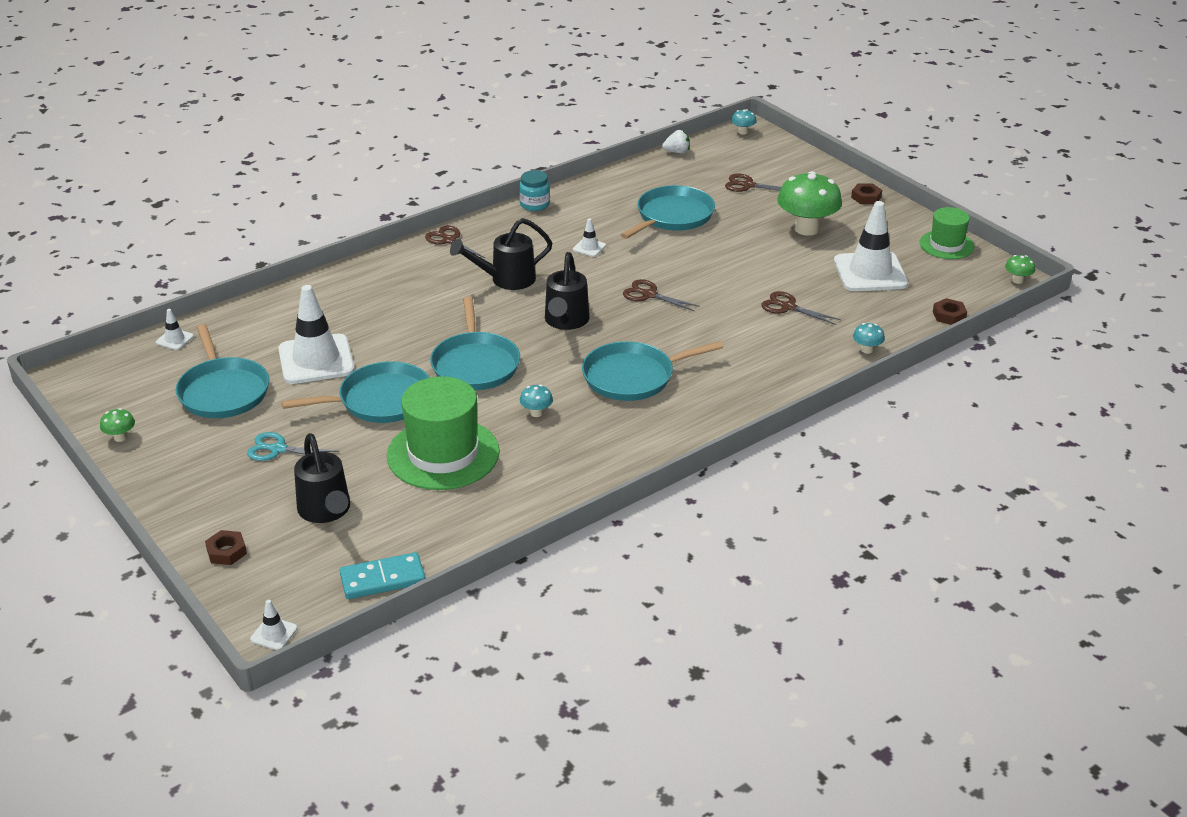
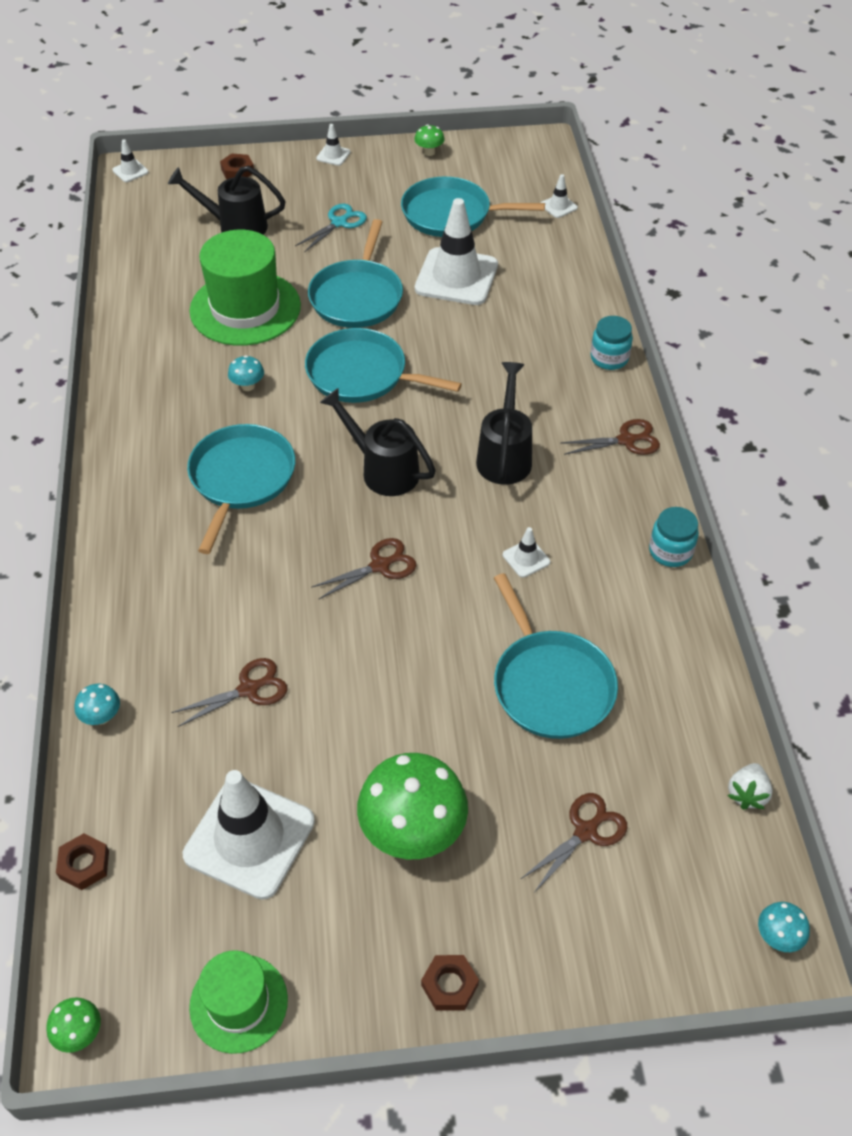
camera: 120 degrees right, 15 degrees up
turquoise domino [339,552,426,599] -> none
none -> white traffic cone [316,124,351,166]
none -> turquoise jar [590,316,633,370]

